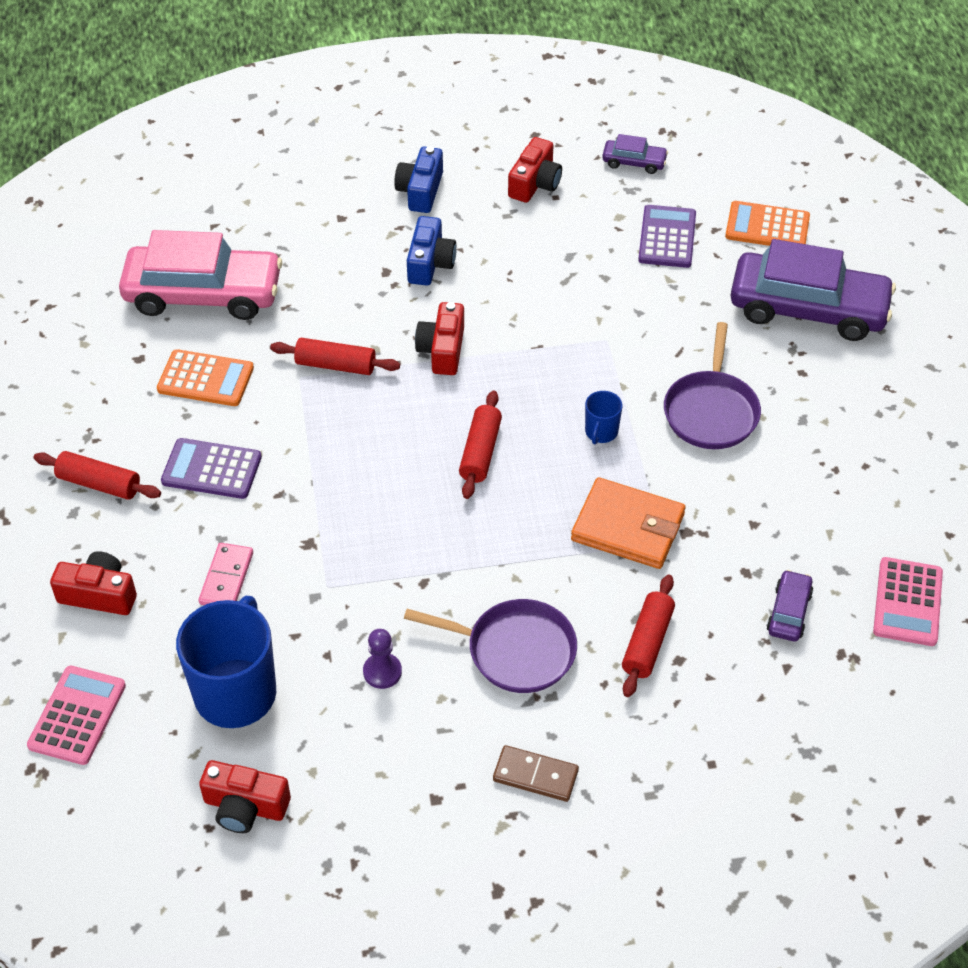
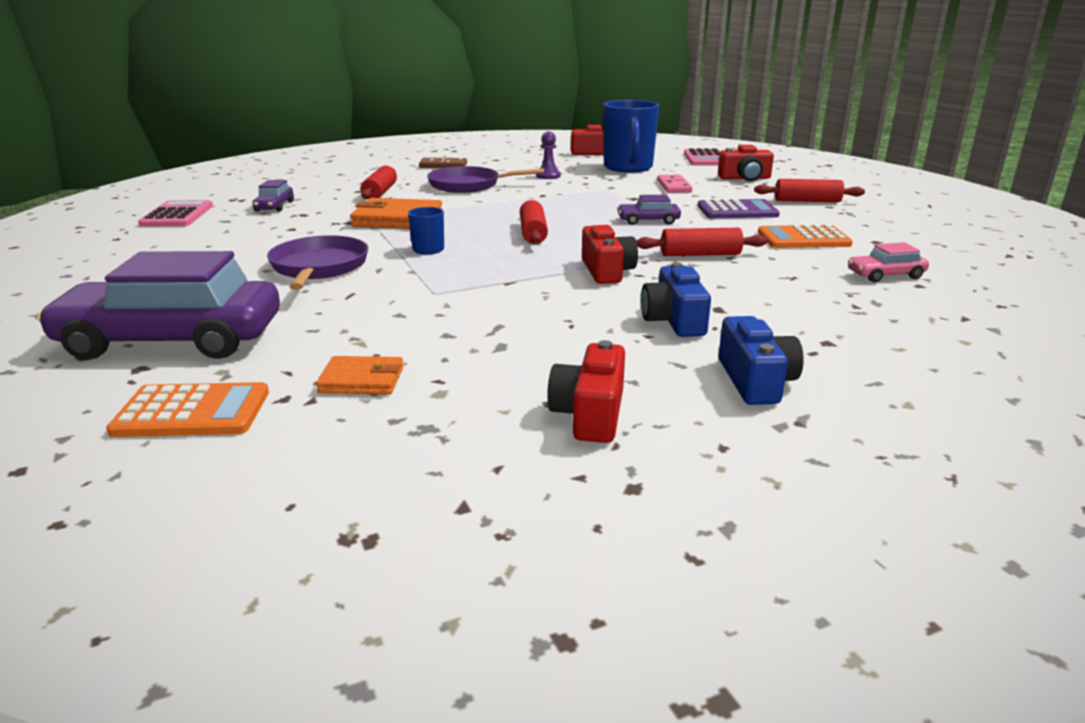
camera: 165 degrees right, 25 degrees down
pink car [119,230,282,320] -> pink car [848,242,929,282], size x0.43
purple car [602,134,668,174] -> purple car moved to [617,195,681,225]
purple calculator [638,205,696,268] -> orange wallet [316,356,403,395]

